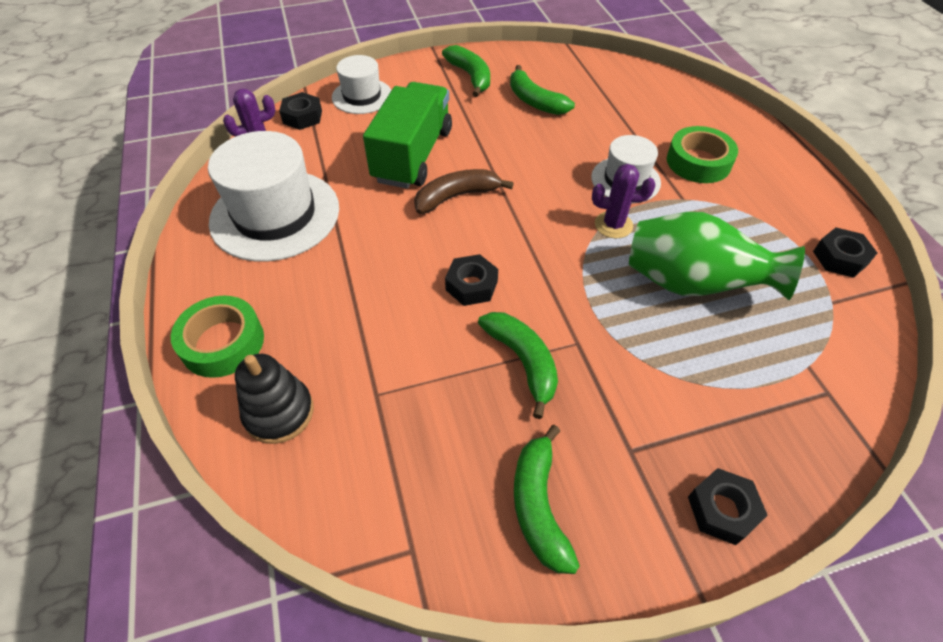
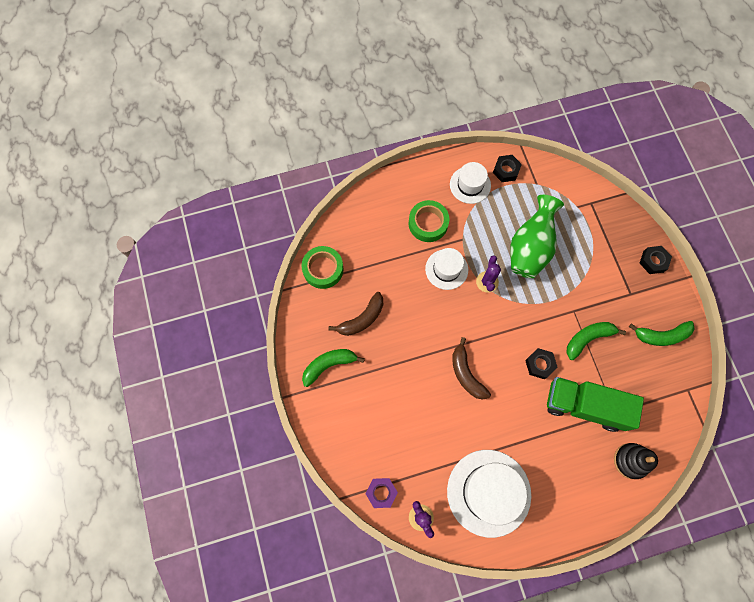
camera: 90 degrees left, 20 degrees up
green tape [171,296,264,378] -> green tape moved to [302,246,343,289]
black nut [279,92,322,130] -> purple nut [365,478,398,508]
white hat [332,55,391,114] -> white hat moved to [450,162,491,204]
green truck [363,82,452,189] -> green truck moved to [547,377,644,432]
green banana [510,65,575,115] -> brown banana [329,292,383,336]

